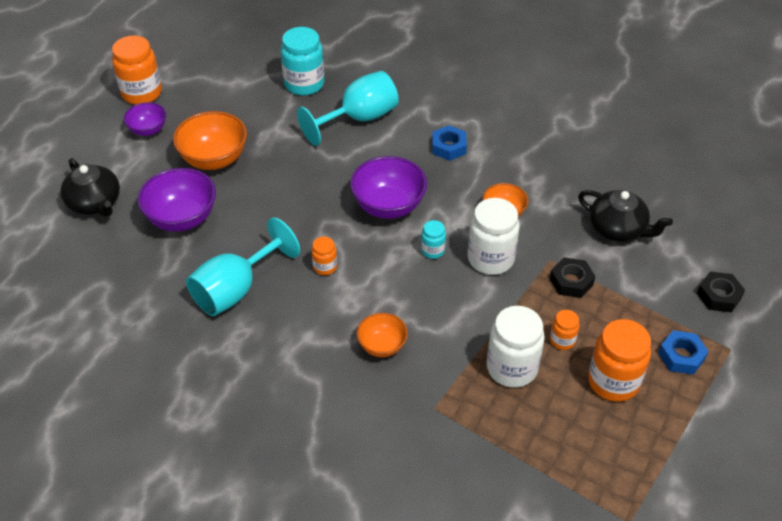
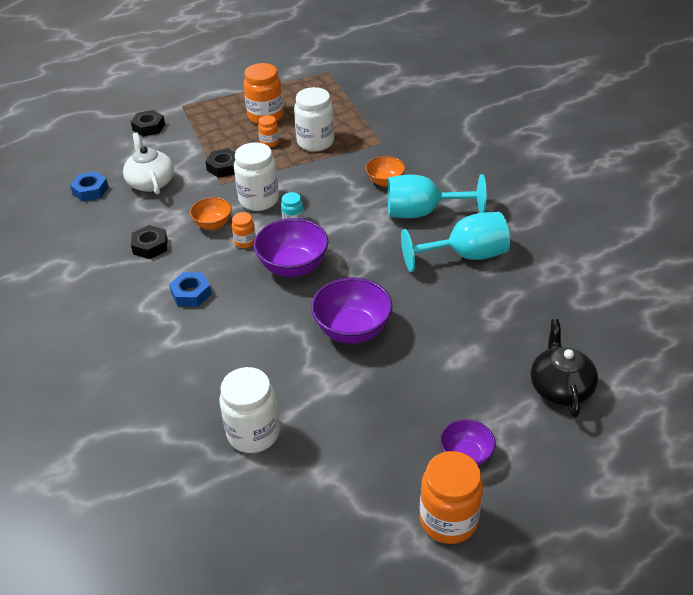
camera: 145 degrees left, 5 degrees down
purple bowl [138,168,216,232] -> purple bowl moved to [311,277,393,344]
orange bowl [173,111,247,170] -> none
turquoise jar [281,27,324,96] -> white jar [219,367,280,453]
turquoise goblet [297,71,399,146] -> turquoise goblet moved to [388,174,486,218]
orange jar [311,237,337,275] -> orange jar moved to [232,212,256,248]
black teapot [578,190,673,242] -> white teapot [123,133,174,195]
blue nut [658,330,709,375] -> blue nut moved to [70,171,109,201]
none -> black nut [131,225,168,259]

